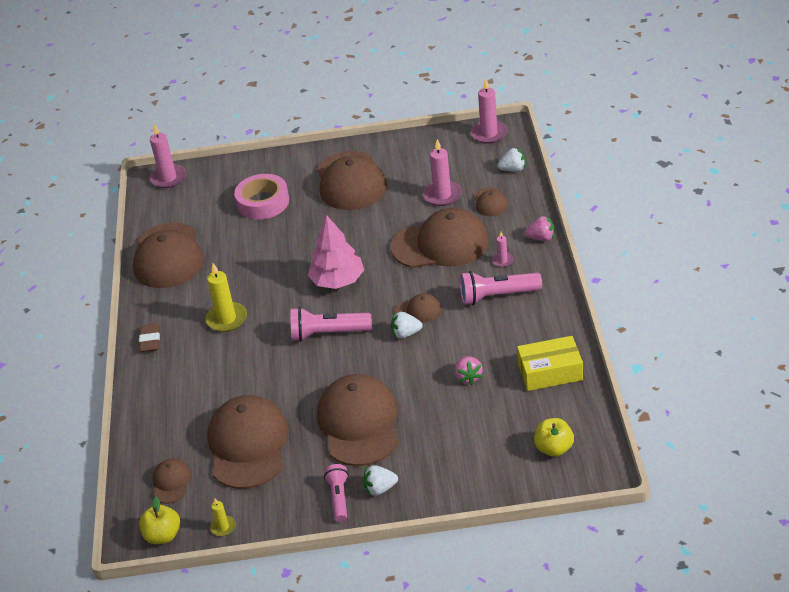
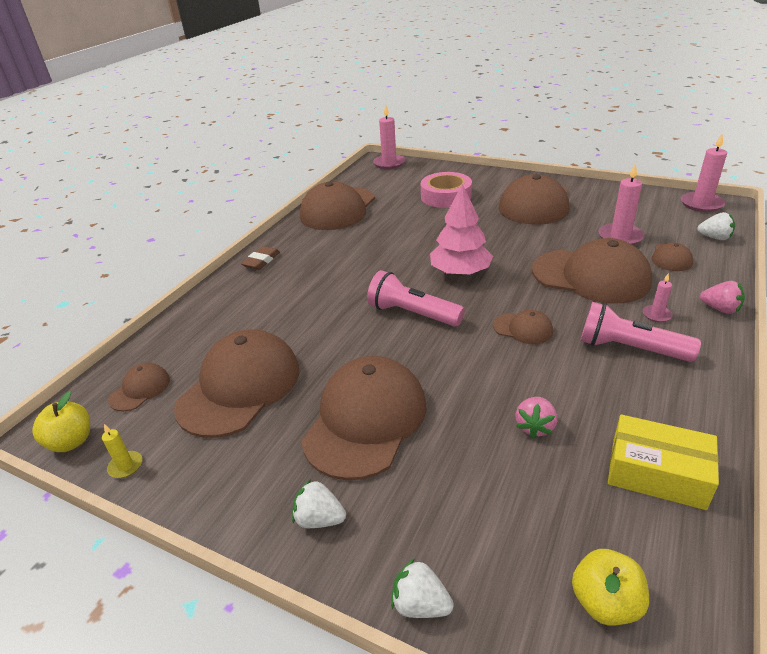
camera: 30 degrees right, 5 degrees down
yellow candle [205,263,247,332] -> none
pink flashlight [324,464,349,522] -> none
white strawberry [391,312,423,339] -> white strawberry moved to [391,558,454,618]

